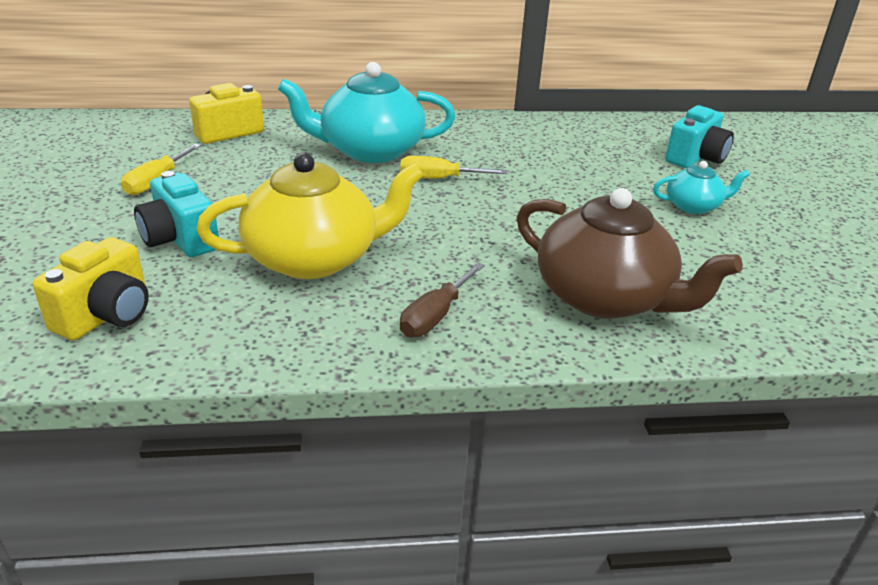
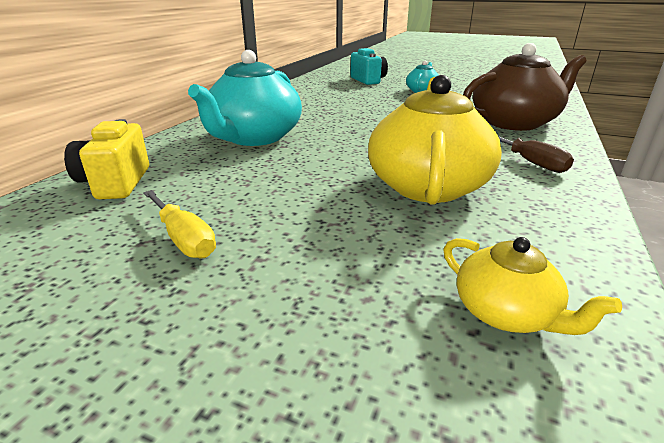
camera: 60 degrees left, 5 degrees down
yellow camera [33,237,149,341] -> yellow teapot [444,237,622,335]
turquoise camera [134,171,219,257] -> none
yellow screwdriver [400,156,507,179] -> none

